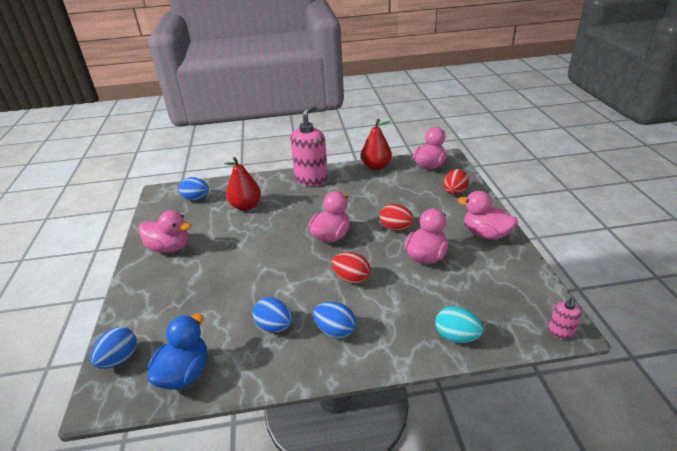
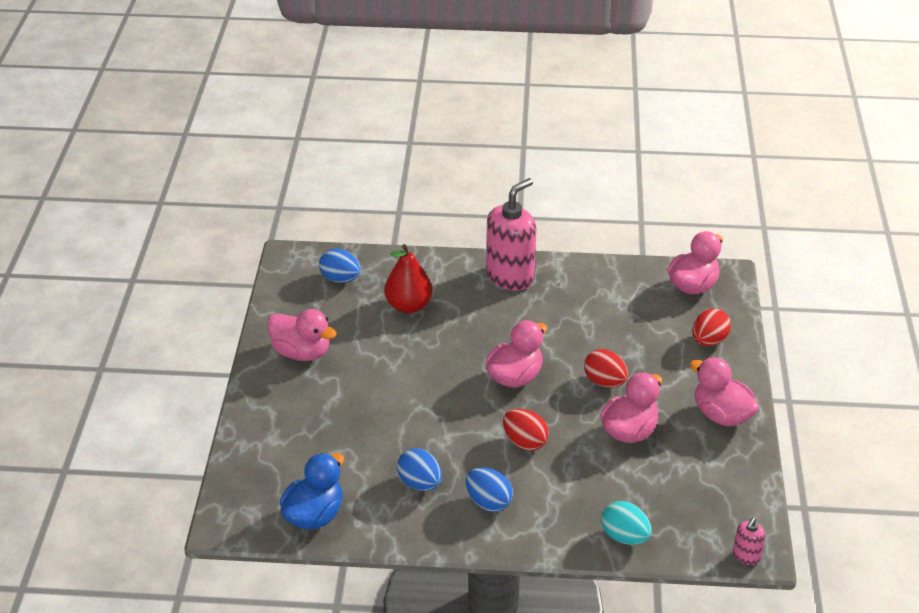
camera: 10 degrees right, 5 degrees up
blue egg [90,327,137,369] -> none
red pear [361,119,392,170] -> none

